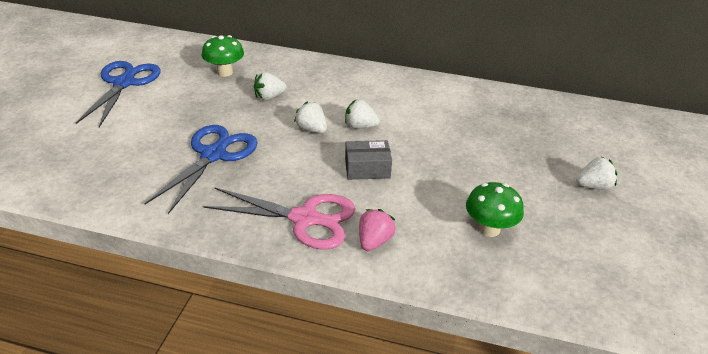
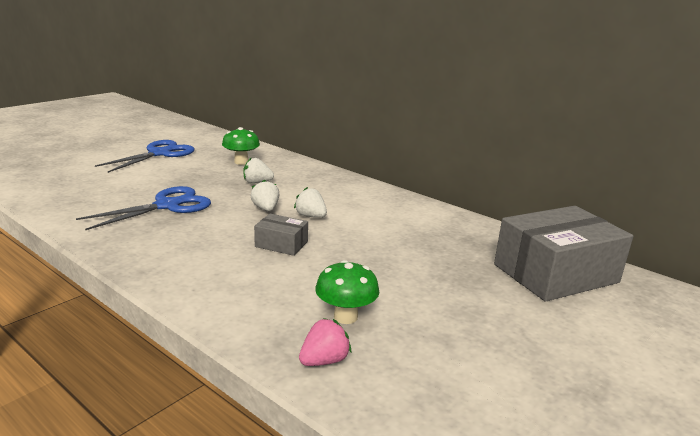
camera: 25 degrees right, 15 degrees down
pink scissors [203,188,355,250] -> none
pink strawberry [359,209,395,251] -> pink strawberry moved to [299,318,351,366]
white strawberry [576,157,617,190] -> none
none -> grey box [494,206,633,302]

